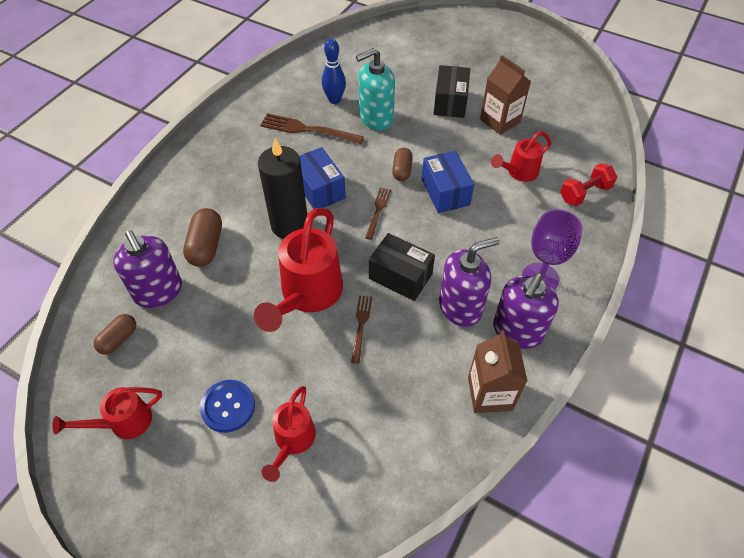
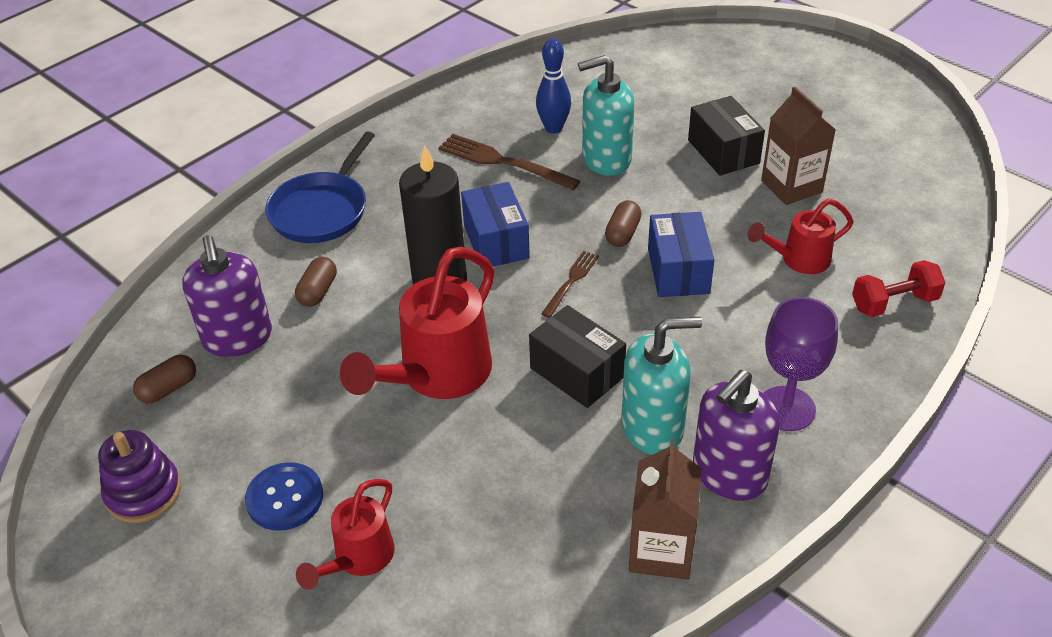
camera: 15 degrees right, 10 degrees down
red watering can [52,387,162,439] -> purple stacking toy [98,430,181,523]
brown capsule [183,208,222,267] -> brown capsule [295,257,337,307], size x0.66
brown fork [351,296,372,364] -> none
black box [434,65,470,118] -> black box turned 45 degrees counterclockwise [688,96,765,176]
purple soap dispenser [439,237,499,327] -> turquoise soap dispenser [621,317,702,455]
none -> blue pan [265,131,375,243]

